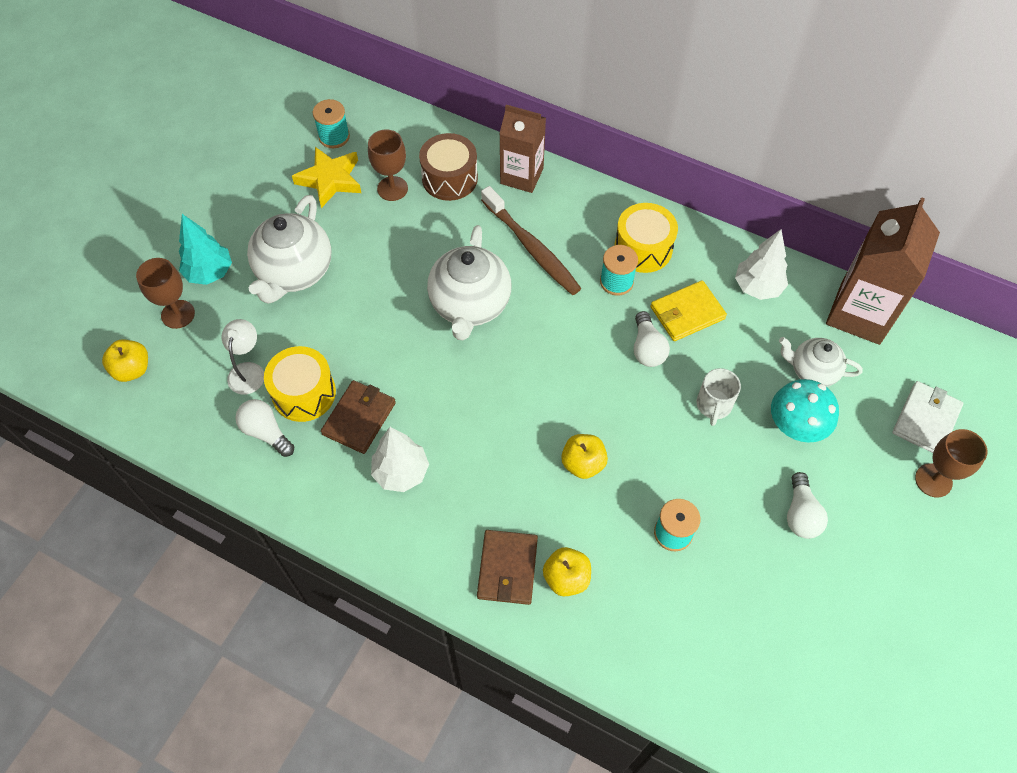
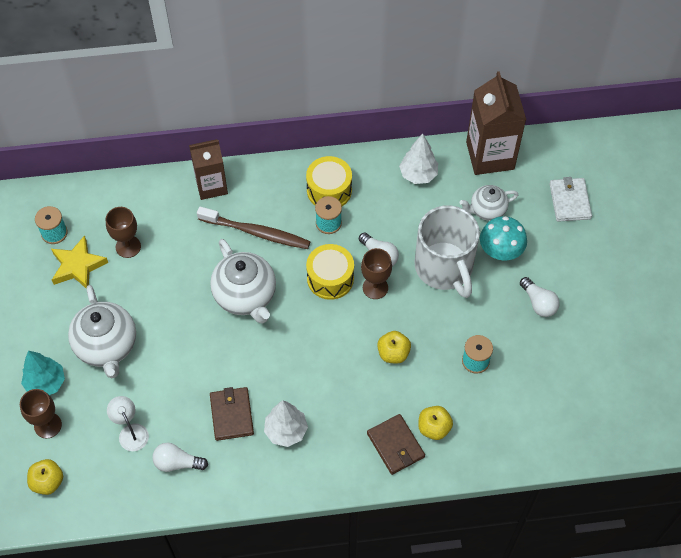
camera: 35 degrees left, 0 degrees up
yellow drum [264,346,336,422] -> yellow drum moved to [306,244,354,300]
brown drum [419,133,478,201] -> none
yellow wallet [650,280,727,341] -> none
white mug [696,368,741,426] -> white mug [415,205,480,298], size x2.22
brown goblet [915,429,988,498] -> brown goblet moved to [361,248,392,299]

